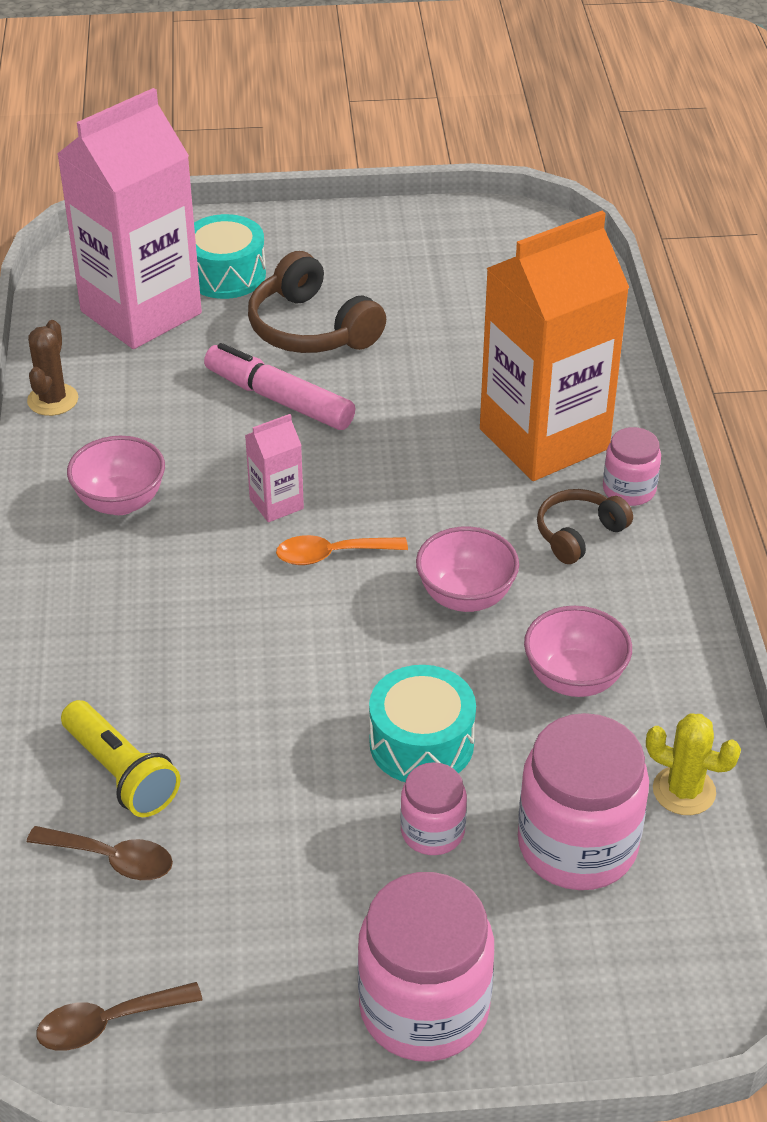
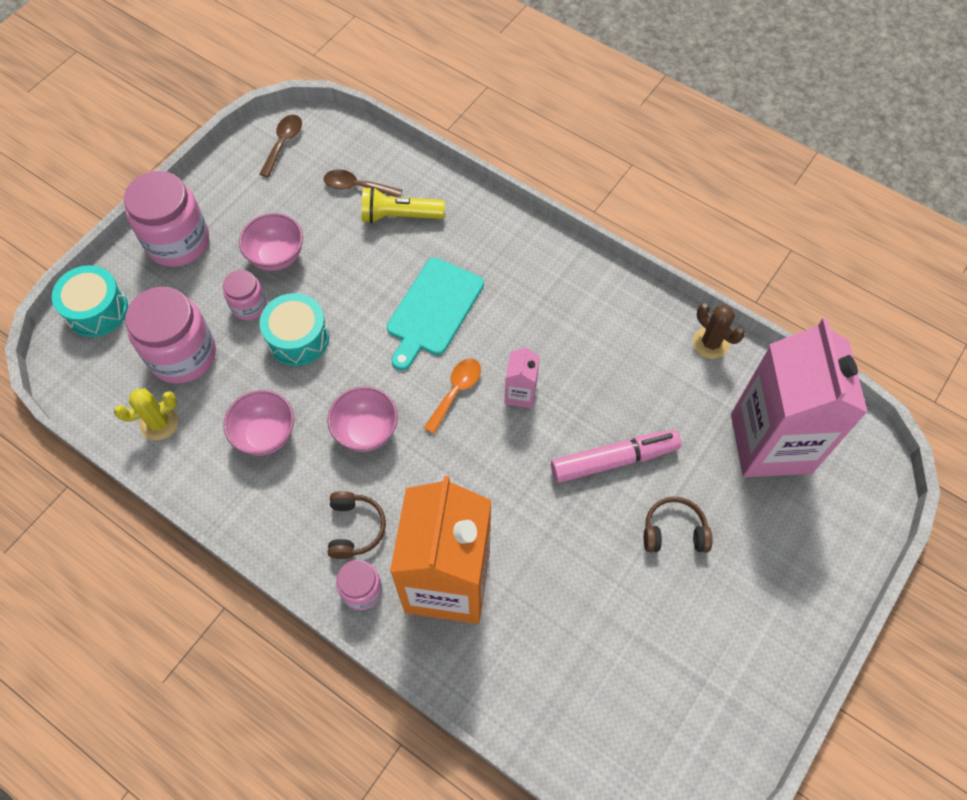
camera: 130 degrees right, 20 degrees up
brown spoon [27,826,173,880] -> brown spoon turned 45 degrees clockwise [324,169,402,197]
pink bowl [67,436,165,515] -> pink bowl moved to [239,213,303,271]
turquoise drum [194,214,266,299] -> turquoise drum moved to [52,265,128,337]
brown headphones [248,251,386,353] -> brown headphones [644,496,712,552], size x0.61
none -> turquoise cutting board [387,258,484,370]

